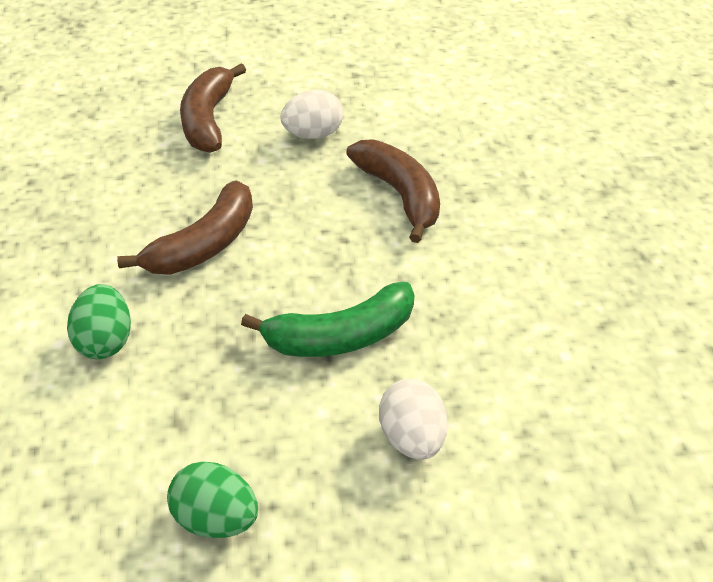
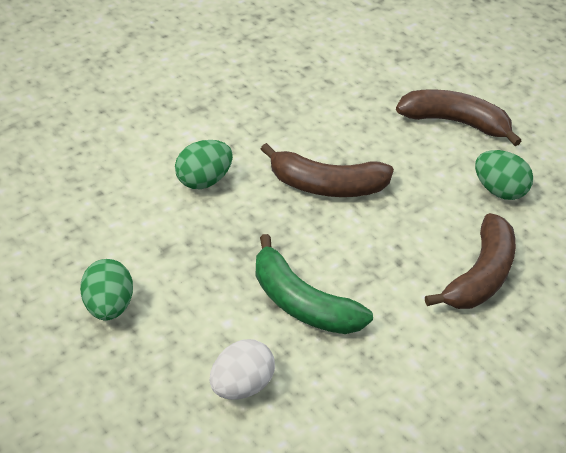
camera: 55 degrees right, 0 degrees up
brown banana [180,63,246,153] -> brown banana turned 45 degrees clockwise [396,89,521,146]
white egg [280,90,343,139] -> green egg [475,150,533,200]

